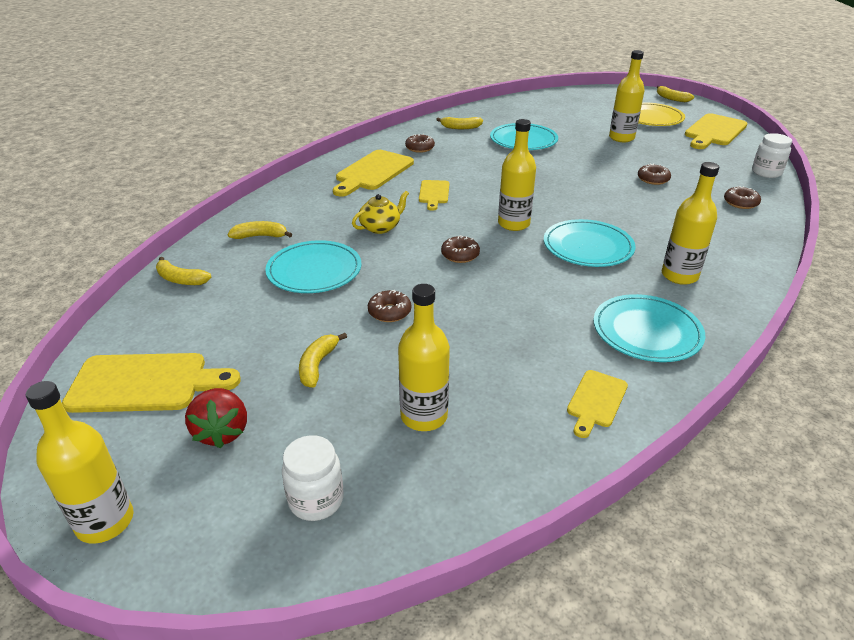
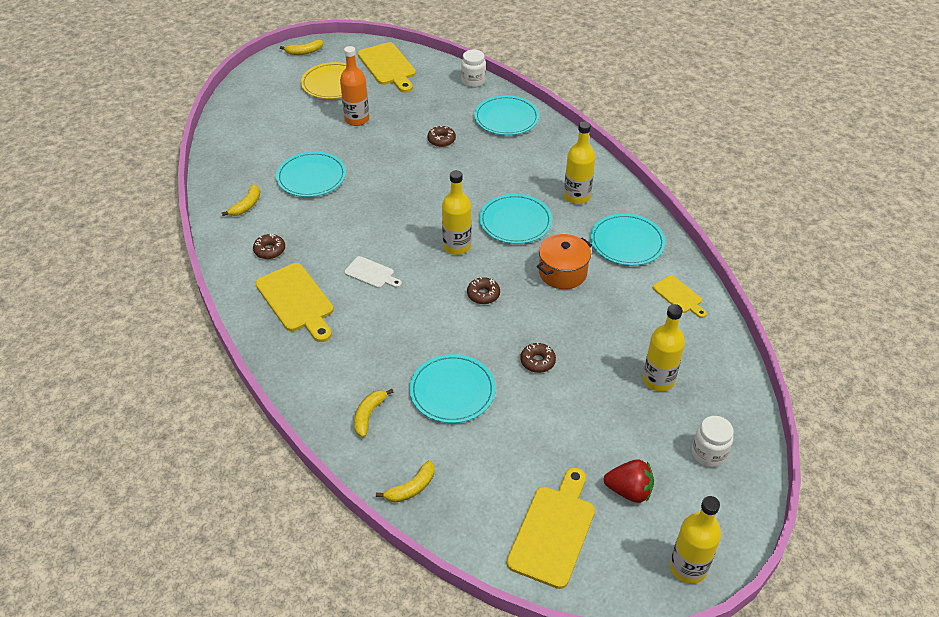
camera: 65 degrees left, 10 degrees up
yellow banana [299,333,347,388] -> none
yellow teapot [352,191,409,234] -> none
yellow cutting board [419,180,449,211] -> white cutting board [344,256,402,288]
yellow bottle [609,50,645,142] -> orange bottle [340,46,369,126]
brown donut [724,186,761,209] -> turquoise plate [474,95,539,135]
none -> orange pot [537,234,592,289]

